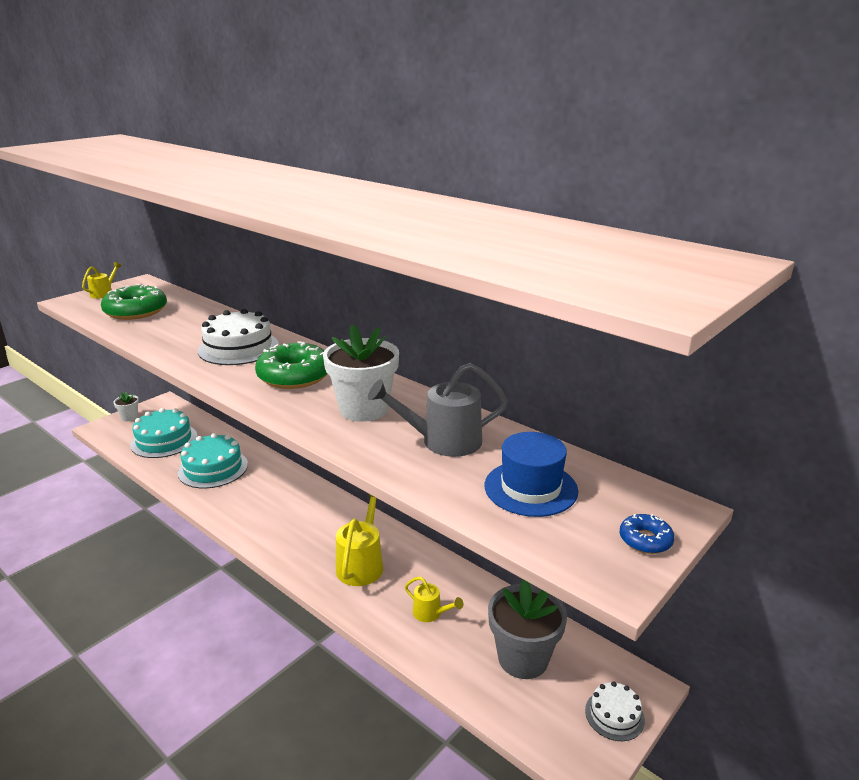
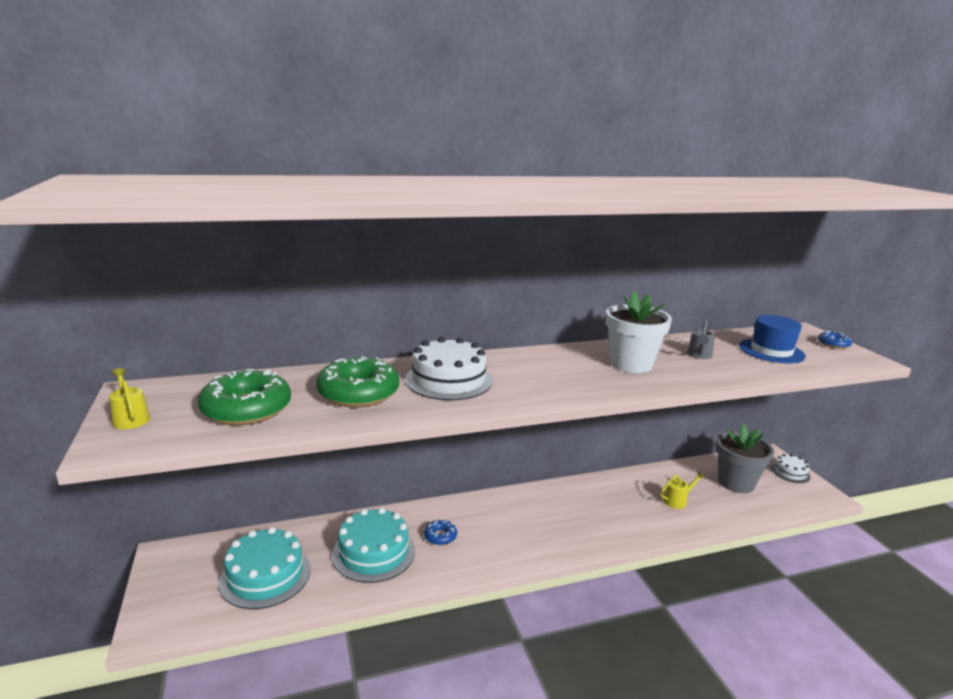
camera: 60 degrees left, 5 degrees down
white flower pot [113,391,139,421] -> none
green donut [255,341,328,389] -> green donut moved to [316,356,399,407]
yellow watering can [336,494,383,586] -> none
grey watering can [368,363,508,457] -> grey watering can [687,319,715,359], size x0.56
none -> blue donut [424,519,457,545]

